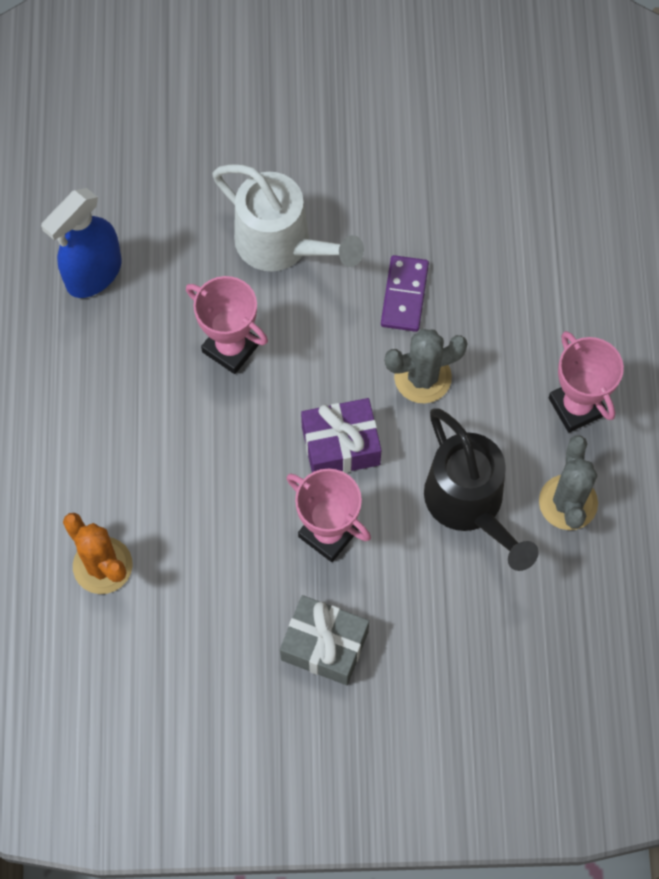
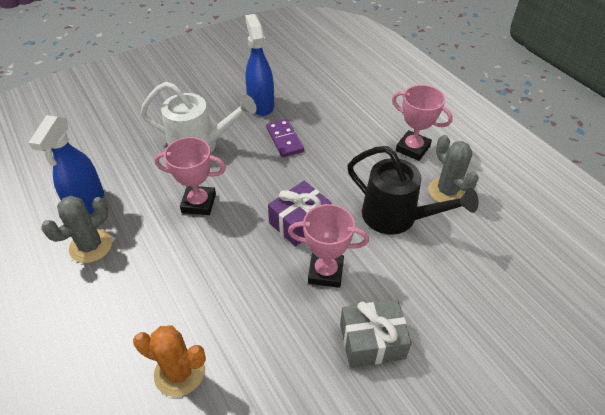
camera: 30 degrees left, 20 degrees down
grey cactus [385,329,468,403] -> grey cactus moved to [41,196,112,263]
none -> blue spray bottle [245,14,274,116]

